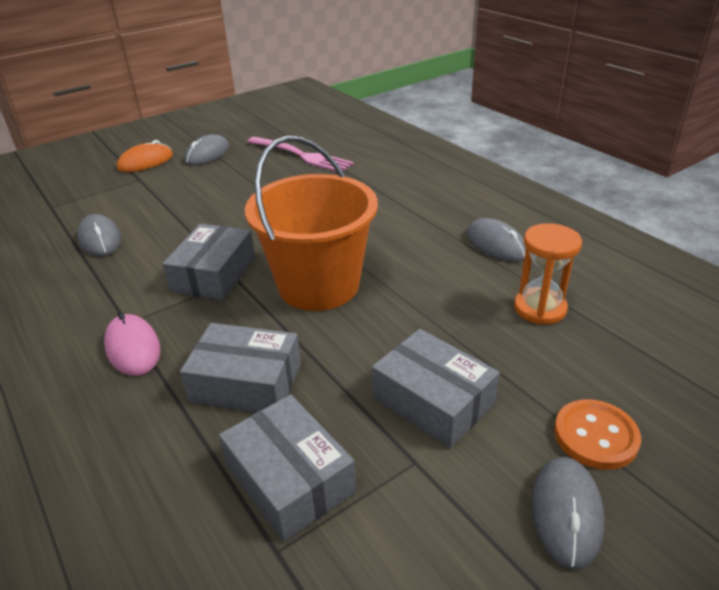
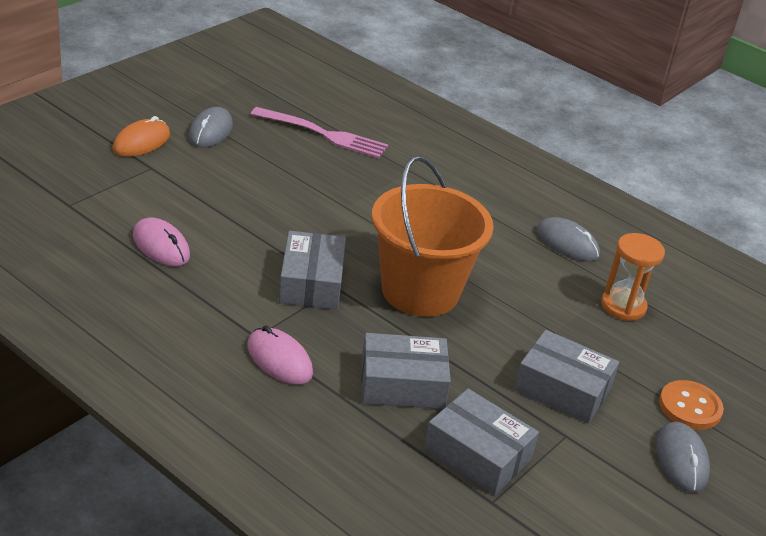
camera: 20 degrees left, 0 degrees up
grey mouse [77,214,121,256] -> pink mouse [133,217,190,266]

